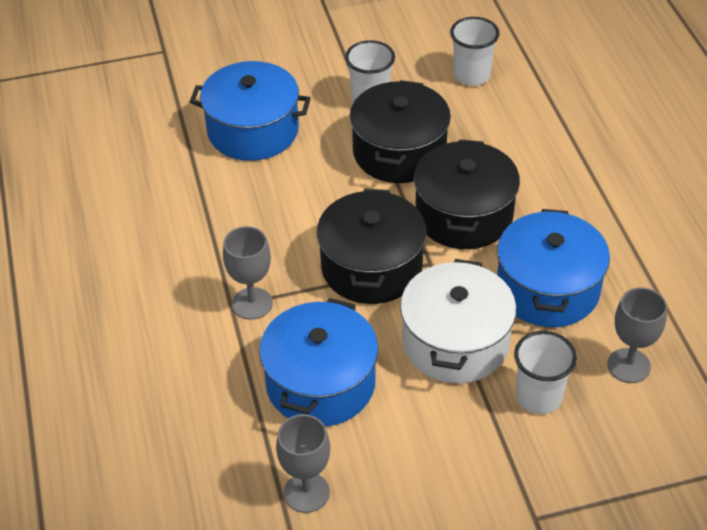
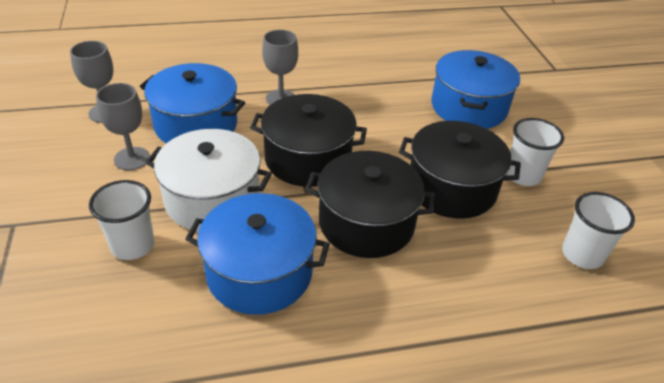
camera: 90 degrees right, 5 degrees down
grey goblet [607,287,667,383] -> grey goblet moved to [96,83,150,170]

